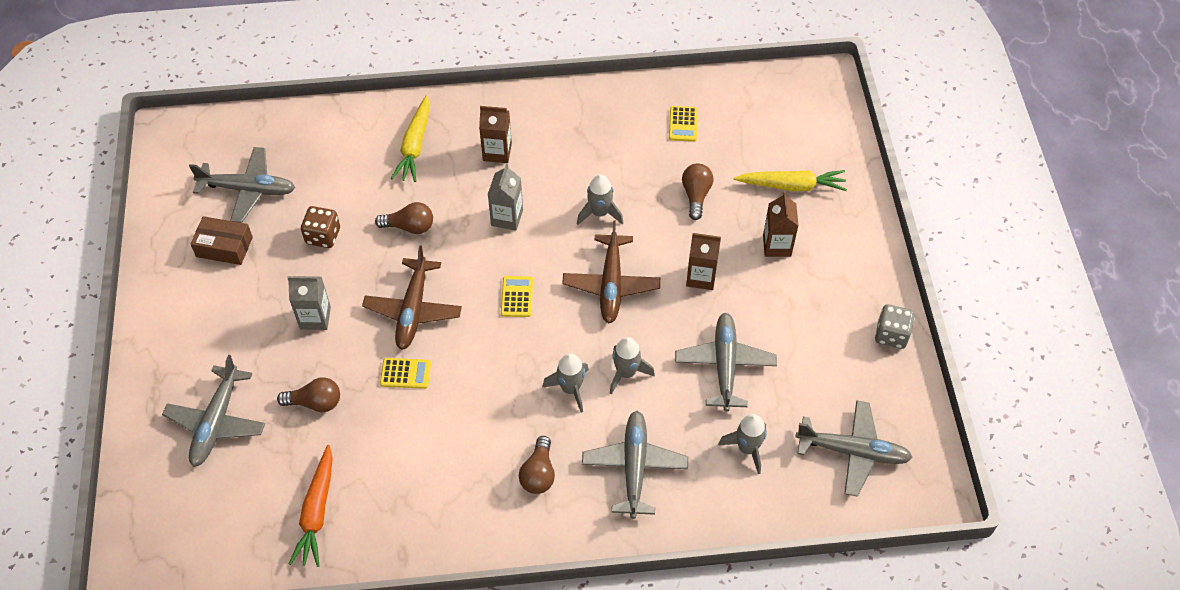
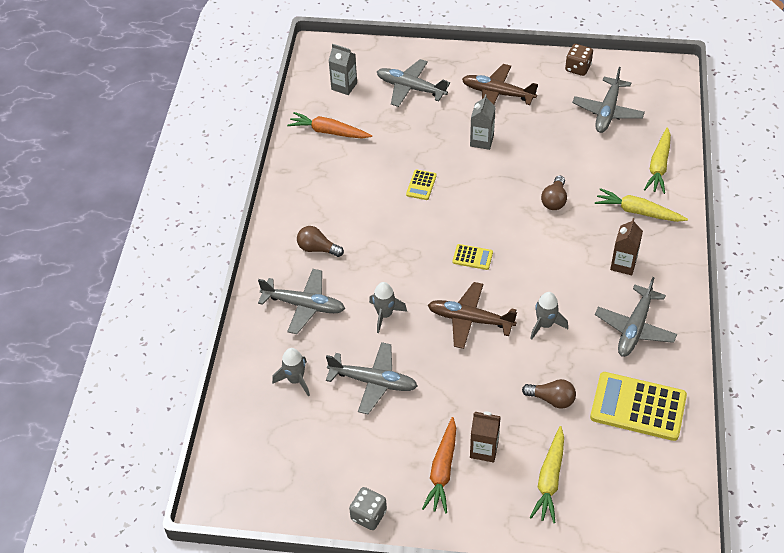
camera: 105 degrees right, 5 degrees down
brown box [191,216,253,265] -> none
brown light bulb [277,377,340,412] -> none
brown dice [301,206,340,248] -> brown dice moved to [565,44,593,76]
brown plane [362,245,462,350] -> brown plane moved to [462,64,538,105]
grey carton [488,164,523,231] -> grey carton moved to [329,44,357,95]
grey rocket [542,353,589,413] -> none
yellow calculator [669,106,698,142] -> yellow calculator [590,372,687,441], size x2.15
brown carton [686,233,721,290] -> none
grey plane [795,400,913,497] -> grey plane moved to [595,277,677,357]
none -> orange carrot [422,417,456,513]
none -> yellow carrot [644,127,671,194]

